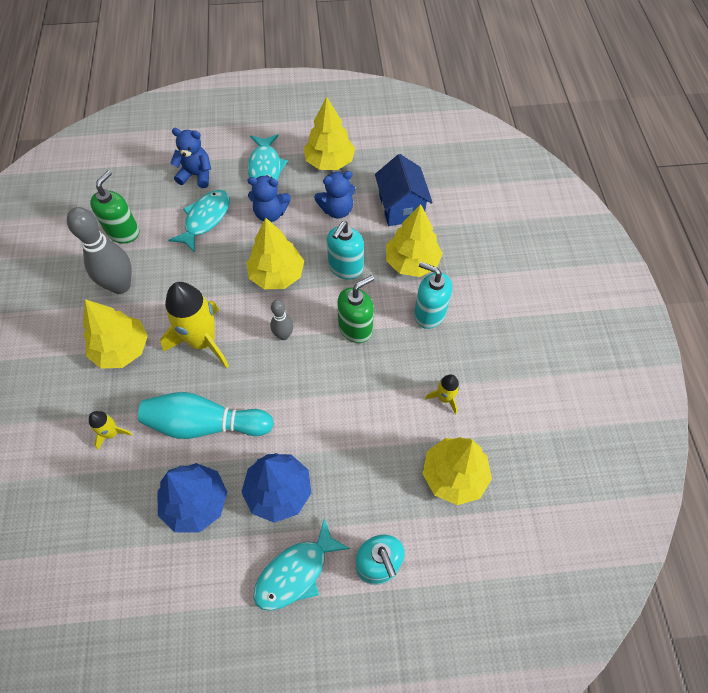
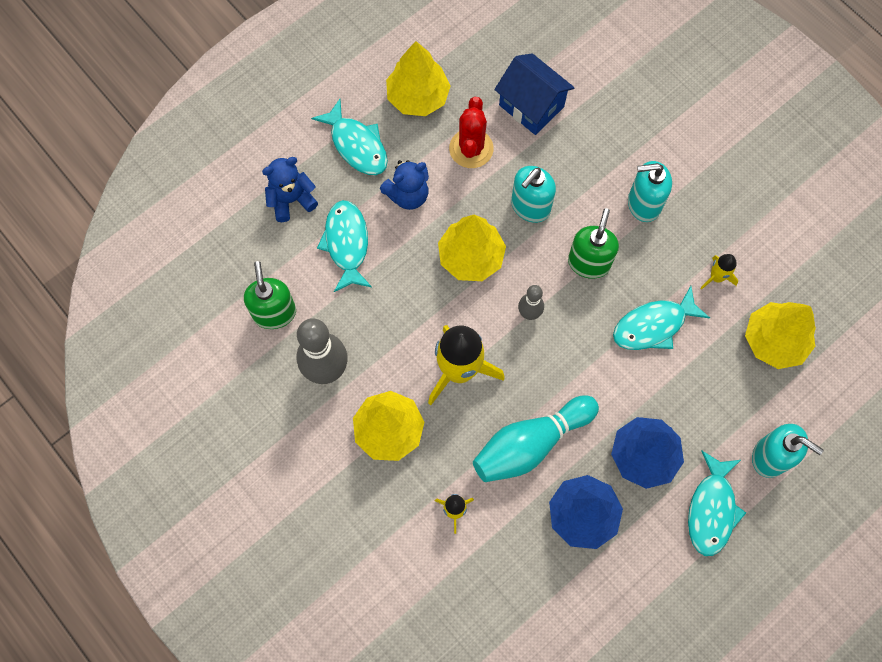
camera: 35 degrees left, 10 degrees up
blue teddy bear [314,171,355,219] -> red cactus [449,97,494,168]
turquoise soap dispenser [327,221,364,280] -> turquoise soap dispenser turned 45 degrees clockwise [511,166,556,223]
yellow tree [386,204,443,277] -> none
none -> turquoise fish [613,286,710,350]

